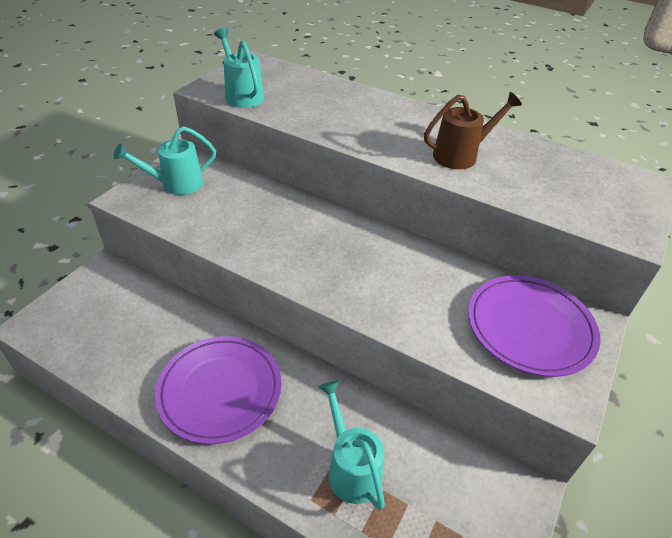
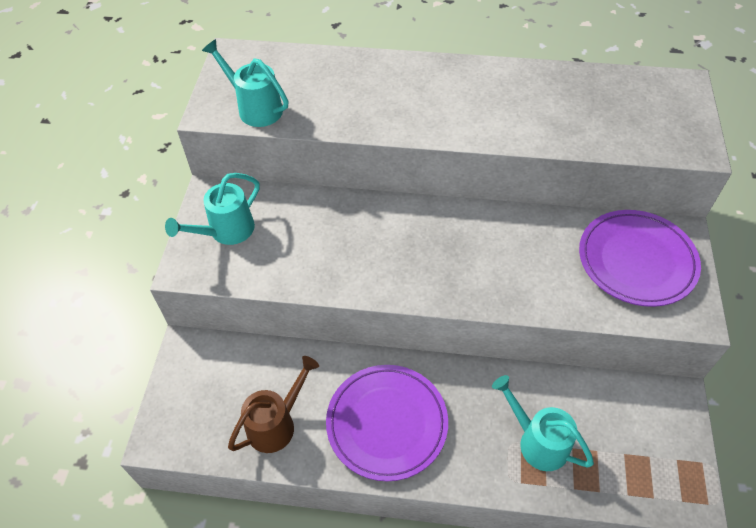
camera: 20 degrees left, 10 degrees up
brown watering can [424,92,522,169] -> brown watering can moved to [228,356,319,453]

